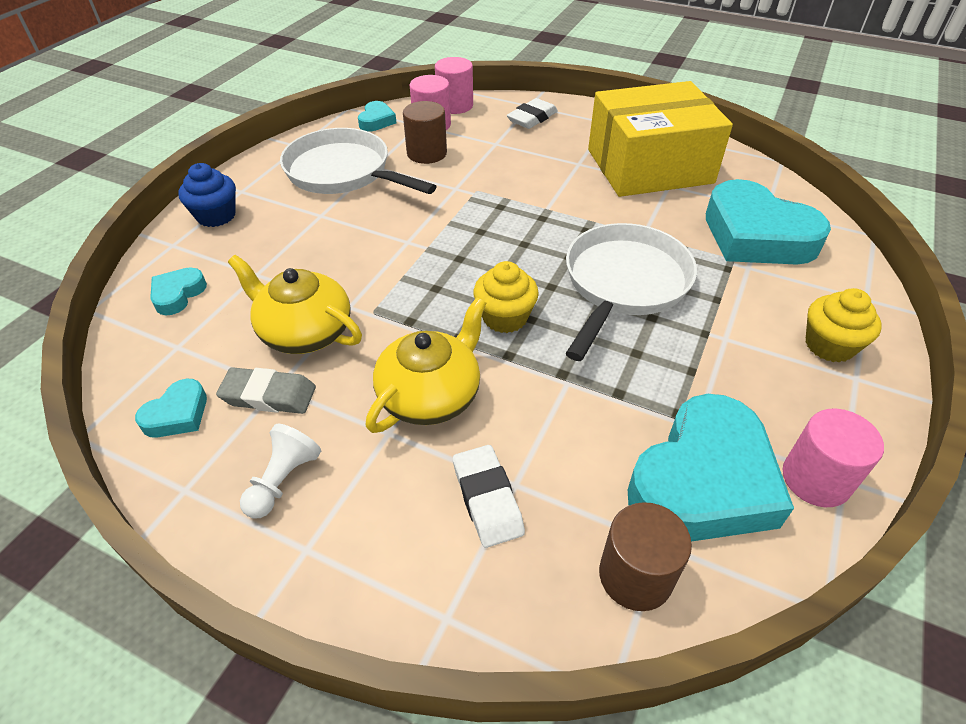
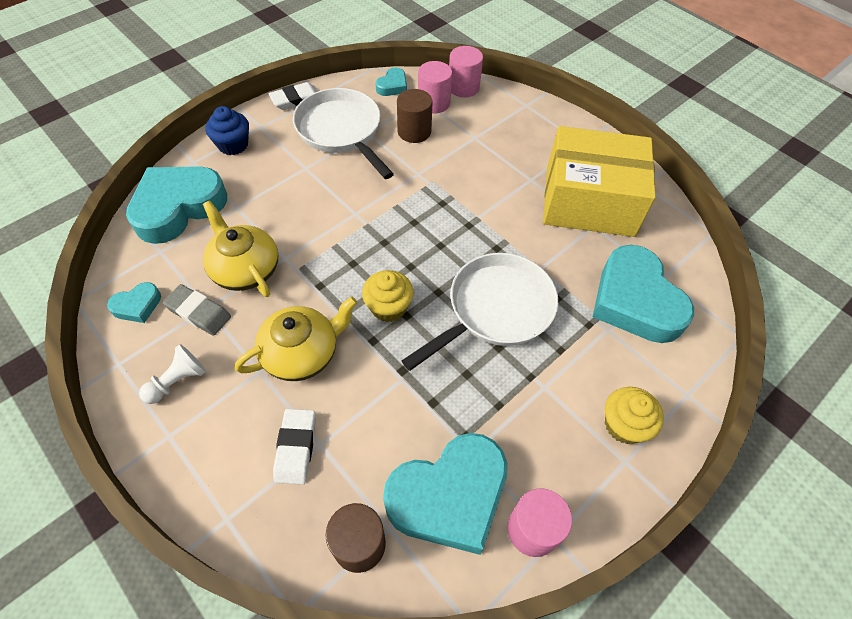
camera: 20 degrees right, 10 degrees up
turquoise heart [150,267,207,315] -> turquoise heart [126,167,227,244], size x2.22
white eraser [507,98,558,129] -> white eraser moved to [269,82,318,110]

